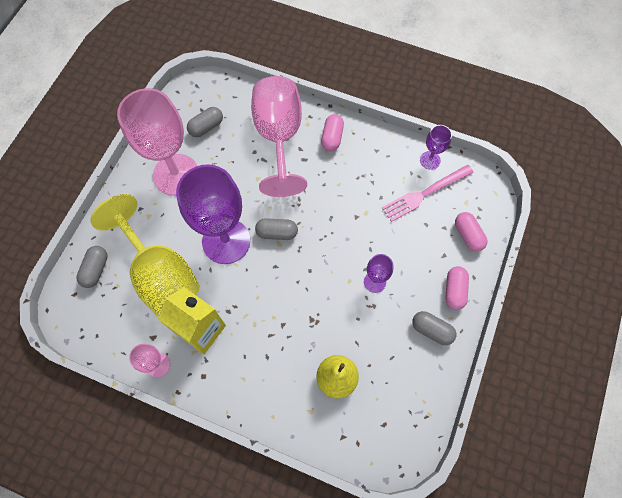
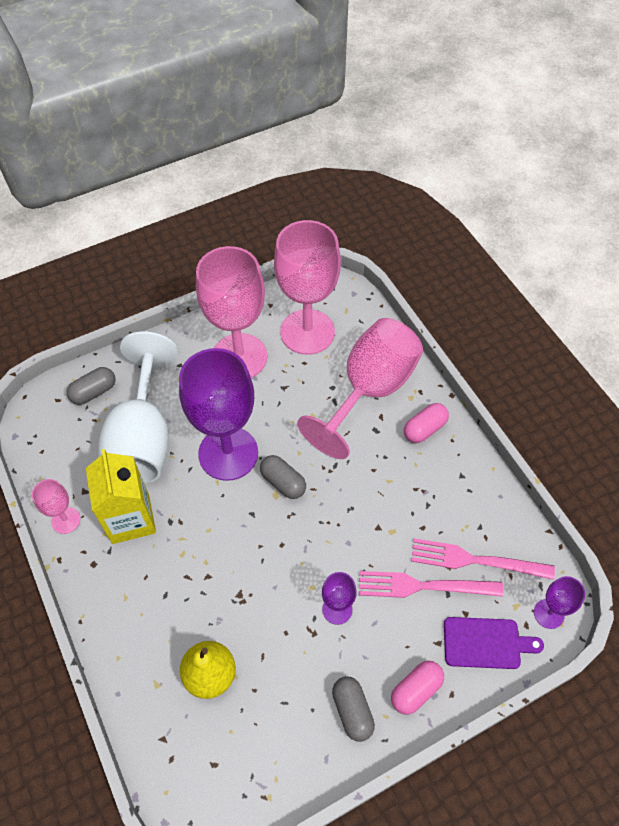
camera: 40 degrees right, 10 degrees down
yellow goblet [91,194,200,316] -> white goblet [98,331,179,484]
grey capsule [187,107,223,137] -> pink goblet [274,220,341,355]
purple goblet [420,125,452,170] -> purple goblet moved to [534,576,585,629]
pink capsule [455,212,487,252] -> purple cutting board [444,617,544,669]
none -> pink fork [359,571,504,598]

